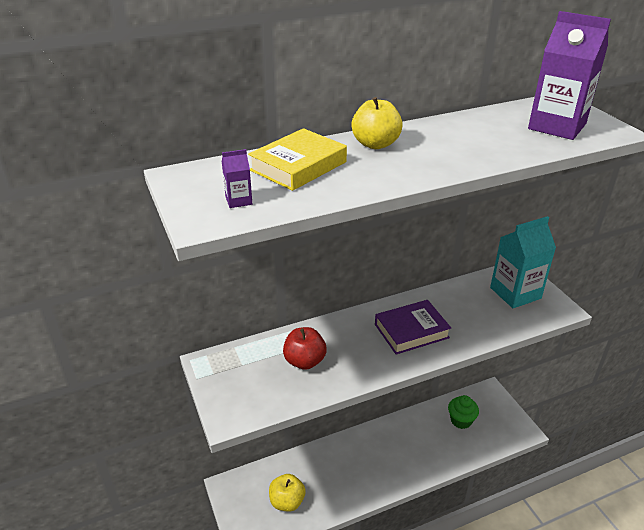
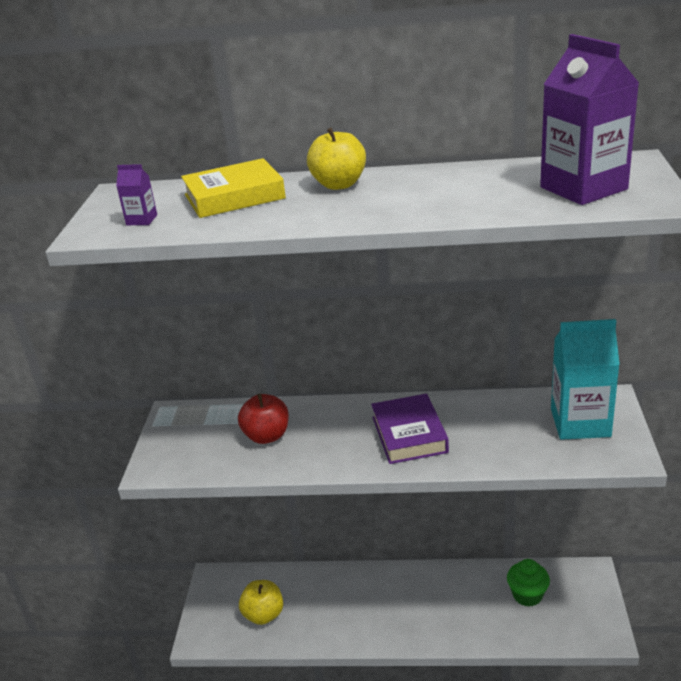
camera: 30 degrees right, 5 degrees down
purple book [375,300,451,354] -> purple book turned 75 degrees clockwise [371,394,449,464]

